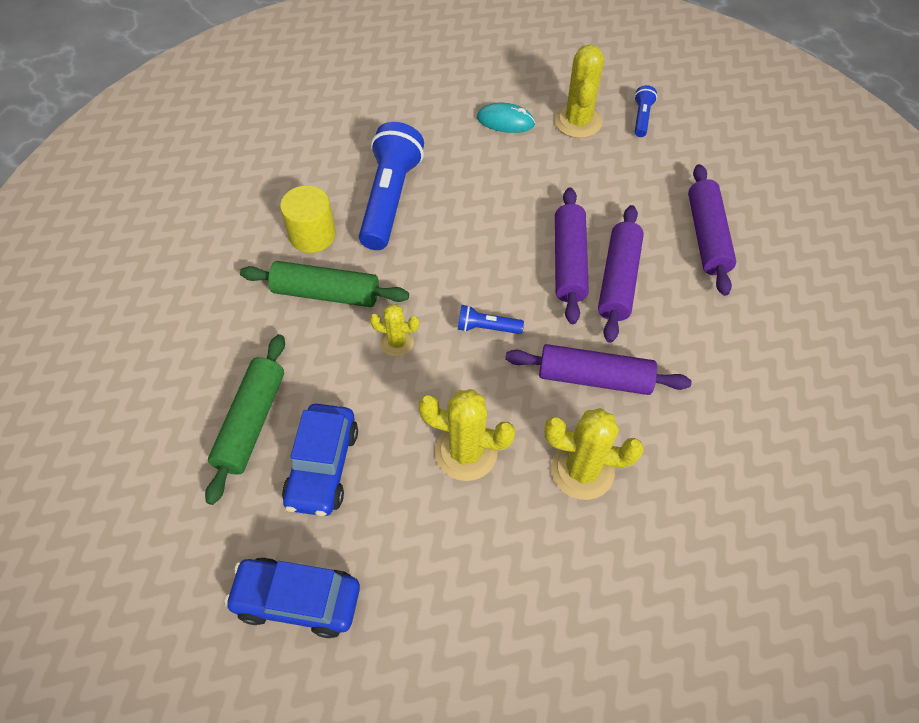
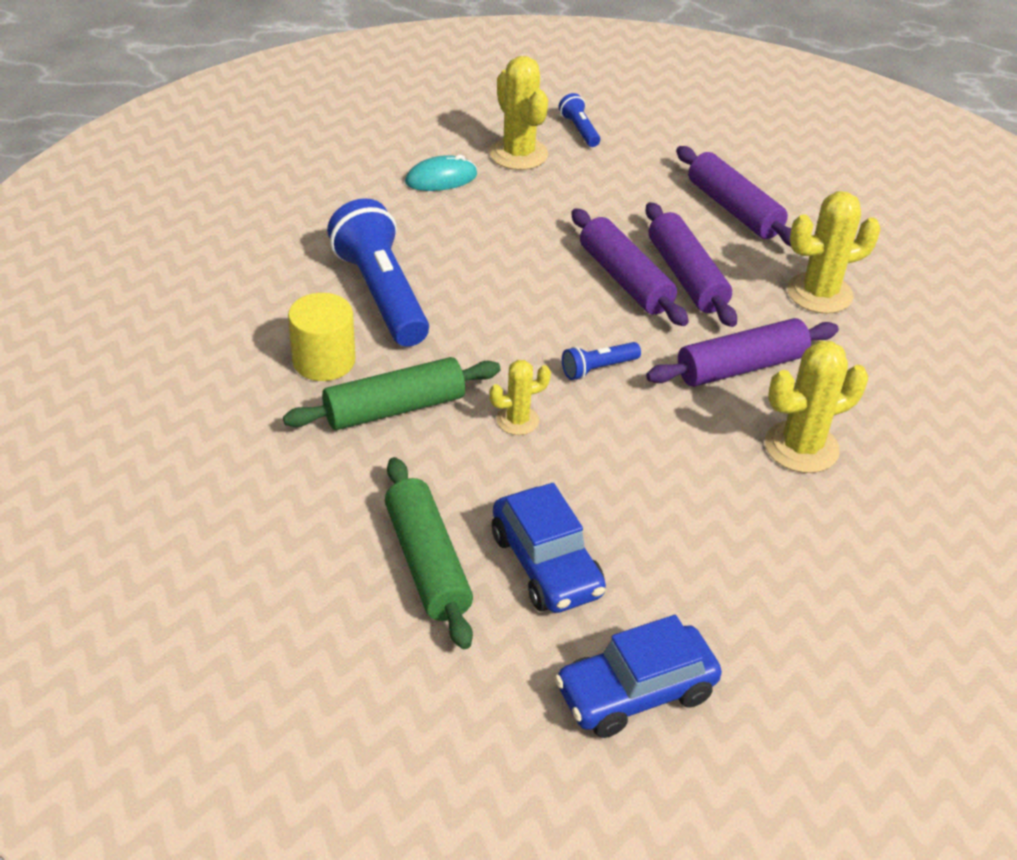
camera: 35 degrees left, 15 degrees down
yellow cactus [418,389,516,481] -> yellow cactus moved to [787,191,881,314]

